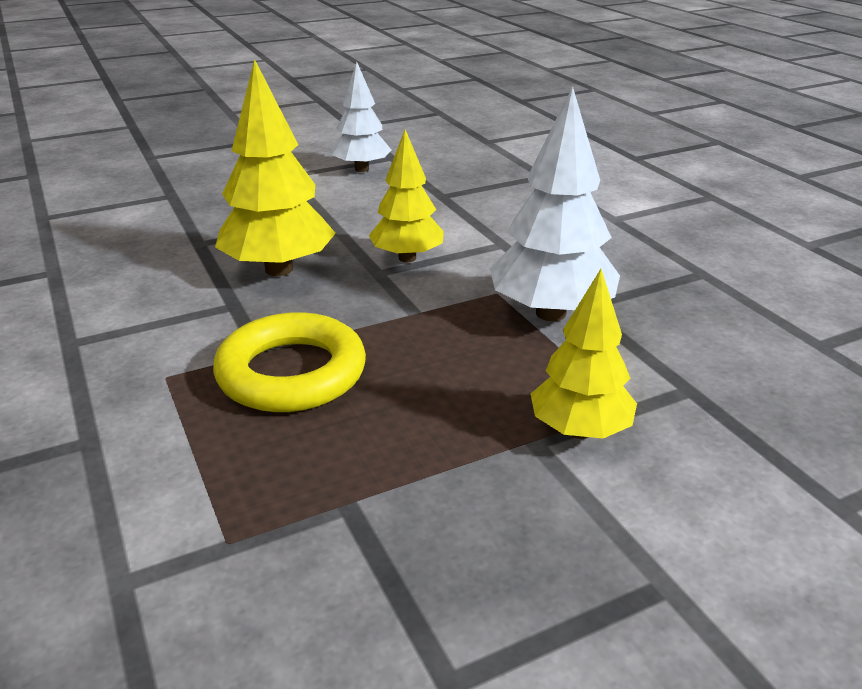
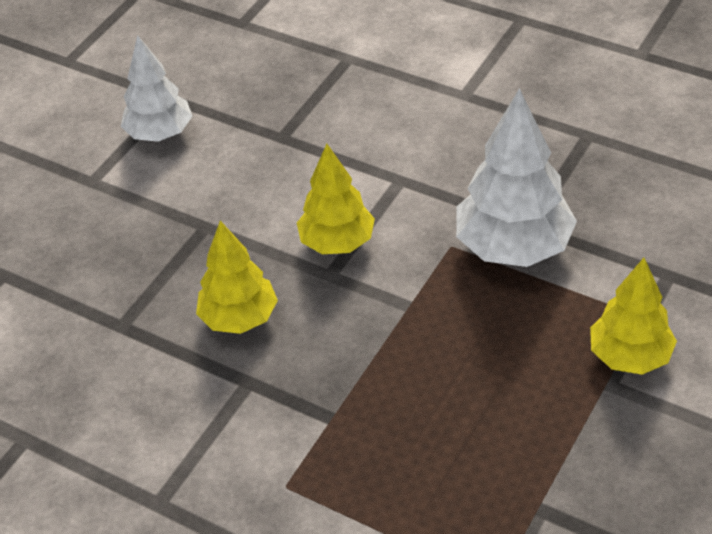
camera: 30 degrees left, 15 degrees up
yellow ring [213,312,366,412] -> none
yellow tree [215,59,336,276] -> yellow tree [196,221,278,334], size x0.66

